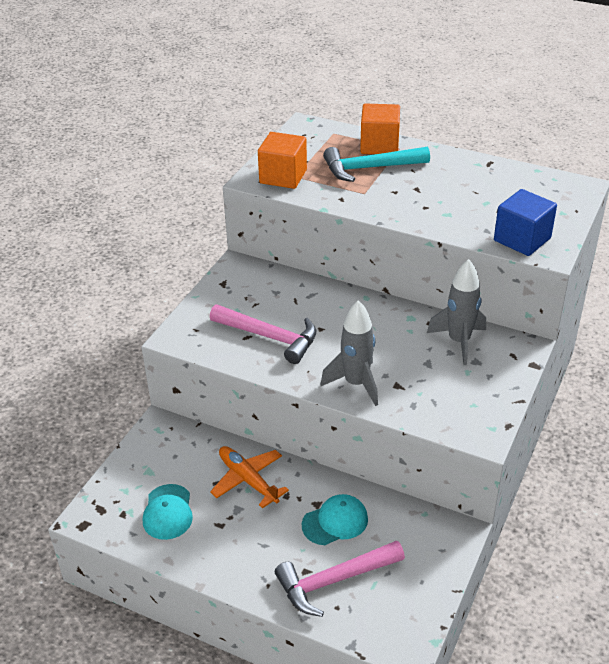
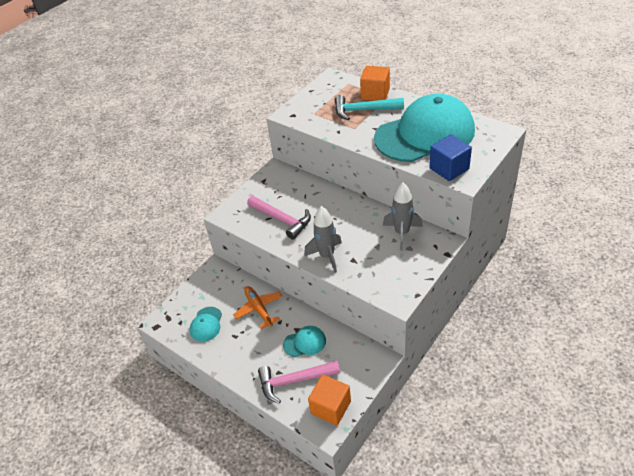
camera: 15 degrees right, 5 degrees up
orange cube [258,132,307,189] -> orange cube moved to [308,375,351,426]
none -> turquoise cap [374,94,475,162]

